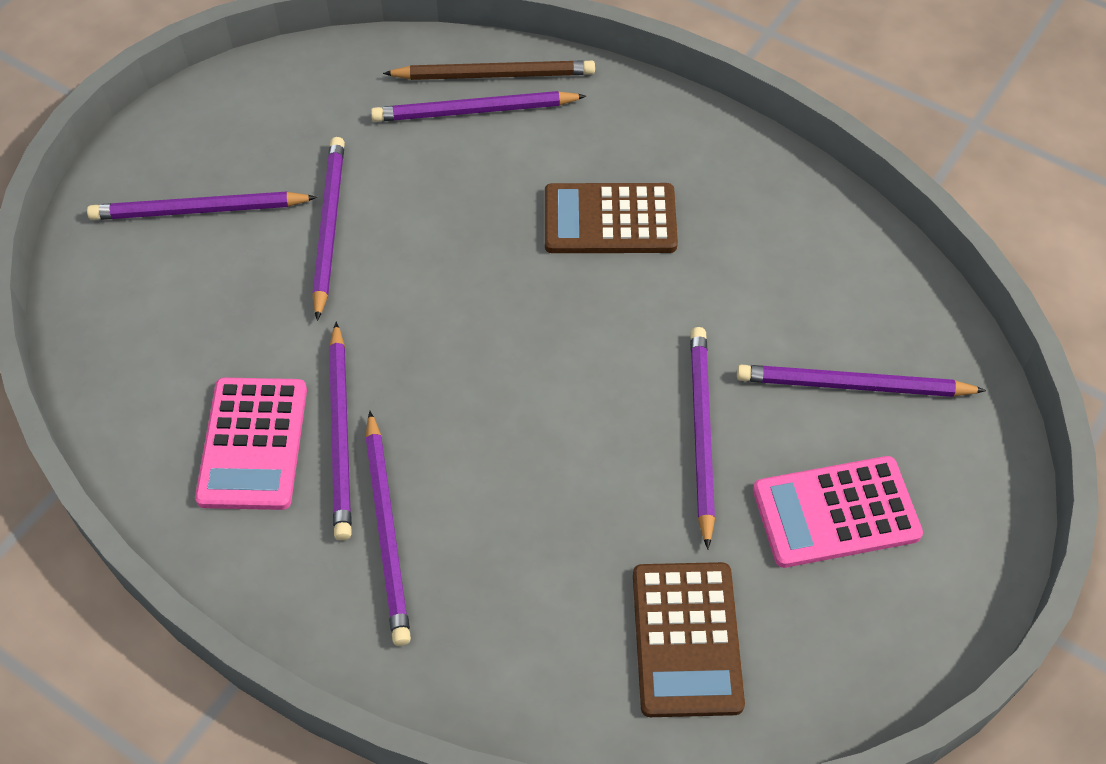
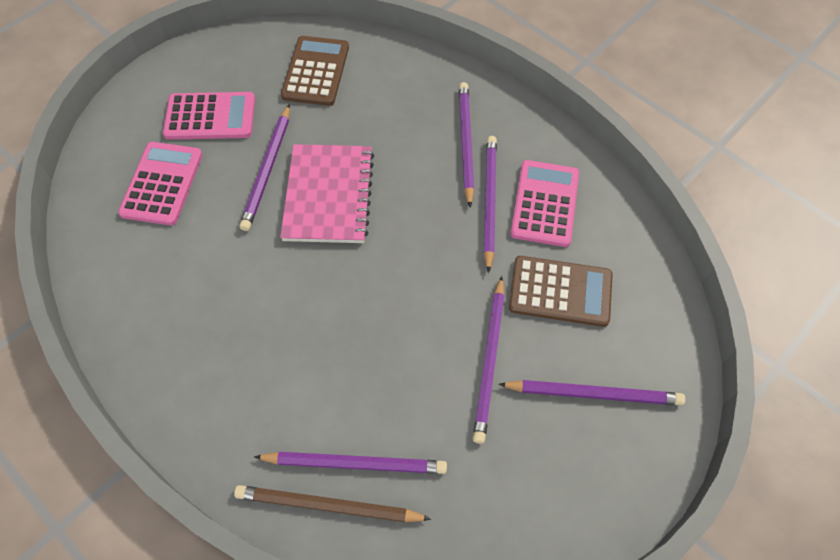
camera: 170 degrees left, 5 degrees up
brown calculator [545,183,678,253] -> brown calculator moved to [509,256,613,327]
purple pencil [737,365,986,397] -> pink calculator [118,142,203,225]
none -> pink notebook [280,144,374,243]

